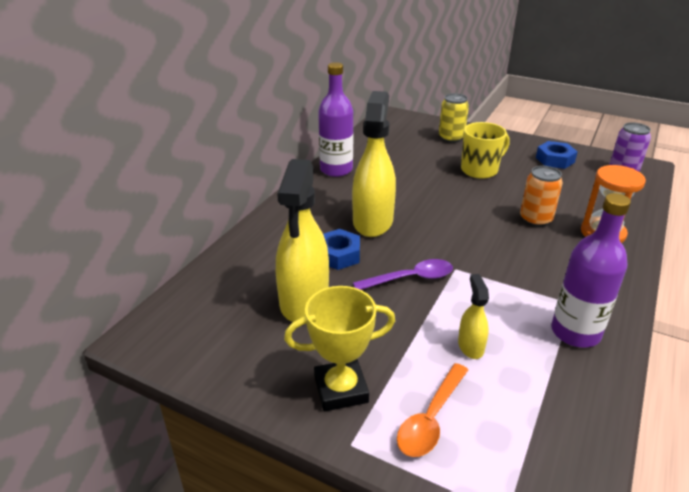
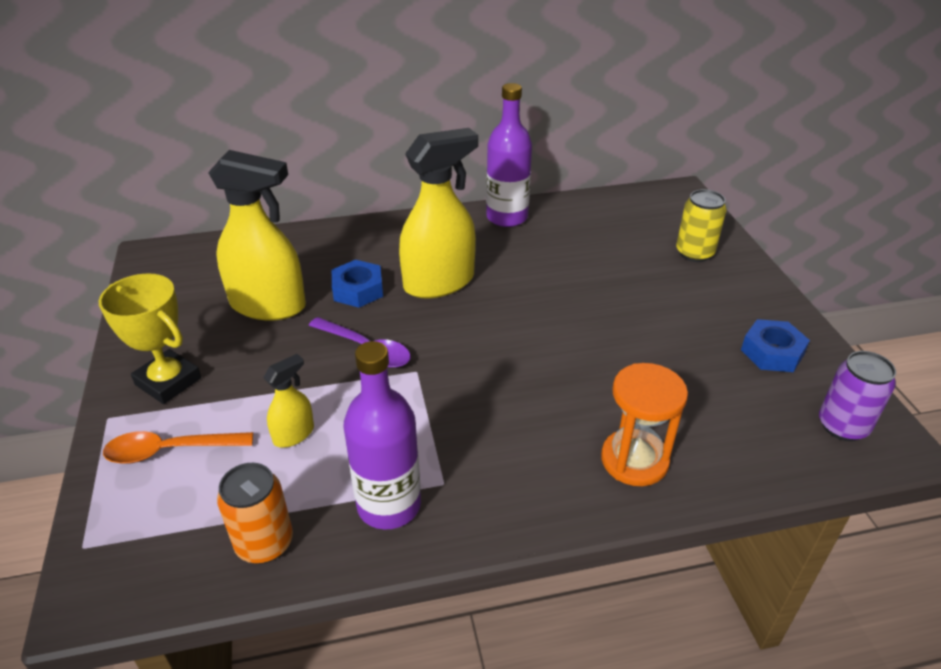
camera: 50 degrees right, 5 degrees up
yellow spray bottle [276,159,329,322] -> yellow spray bottle turned 135 degrees counterclockwise [208,150,306,320]
yellow mug [461,122,510,179] -> none
orange can [520,166,563,227] -> orange can moved to [217,463,293,564]

